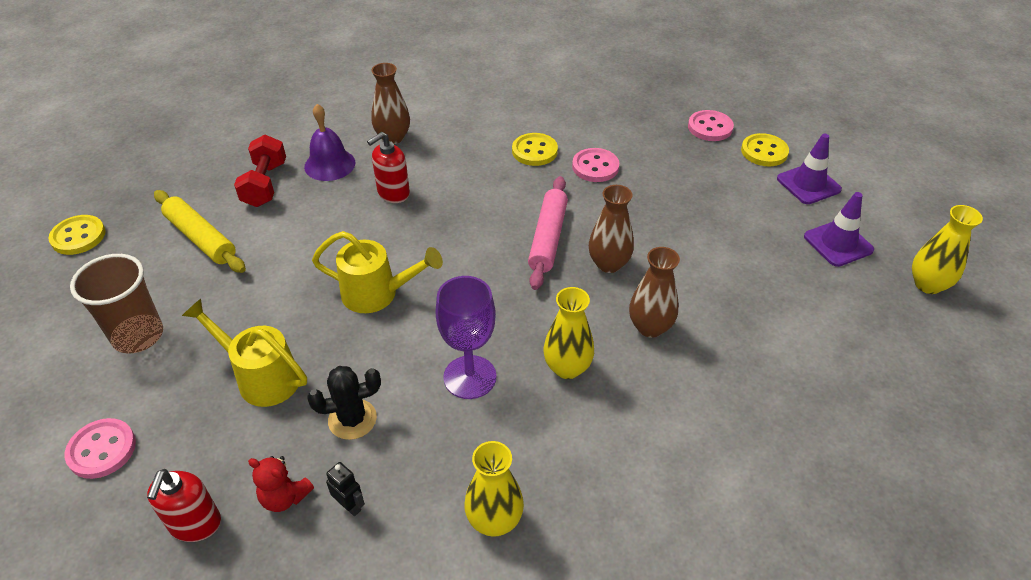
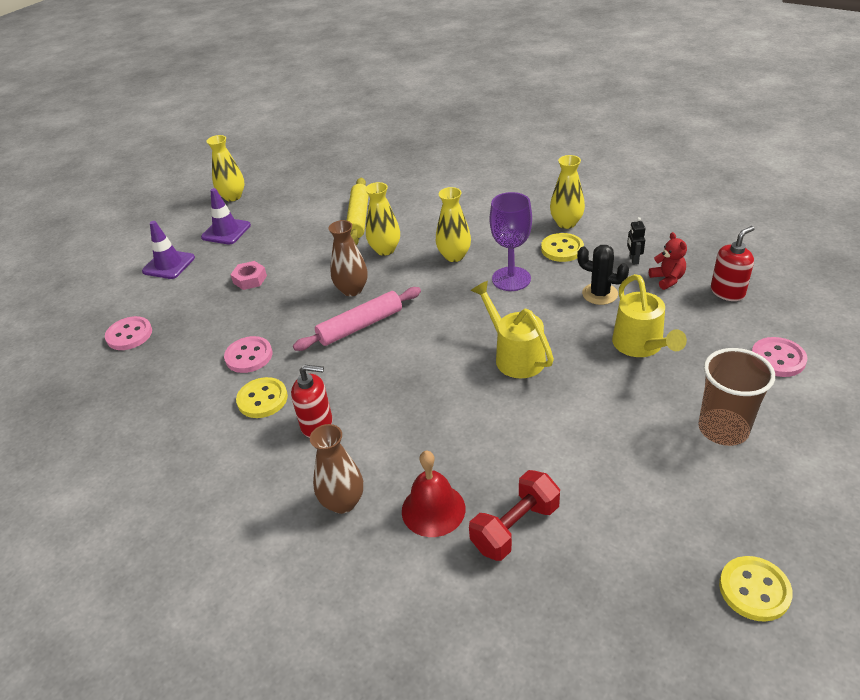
camera: 130 degrees left, 5 degrees down
yellow rolling pin [154,190,246,273] -> yellow rolling pin moved to [346,178,369,245]
purple bell [304,104,355,181] -> red bell [402,451,465,537]
red soap dispenser [367,132,410,203] -> red soap dispenser moved to [291,364,333,438]
brown vase [629,247,680,338] -> yellow vase [365,182,400,256]
yellow button [741,133,789,166] -> yellow button moved to [541,233,584,262]
none -> pink nut [230,261,267,290]

